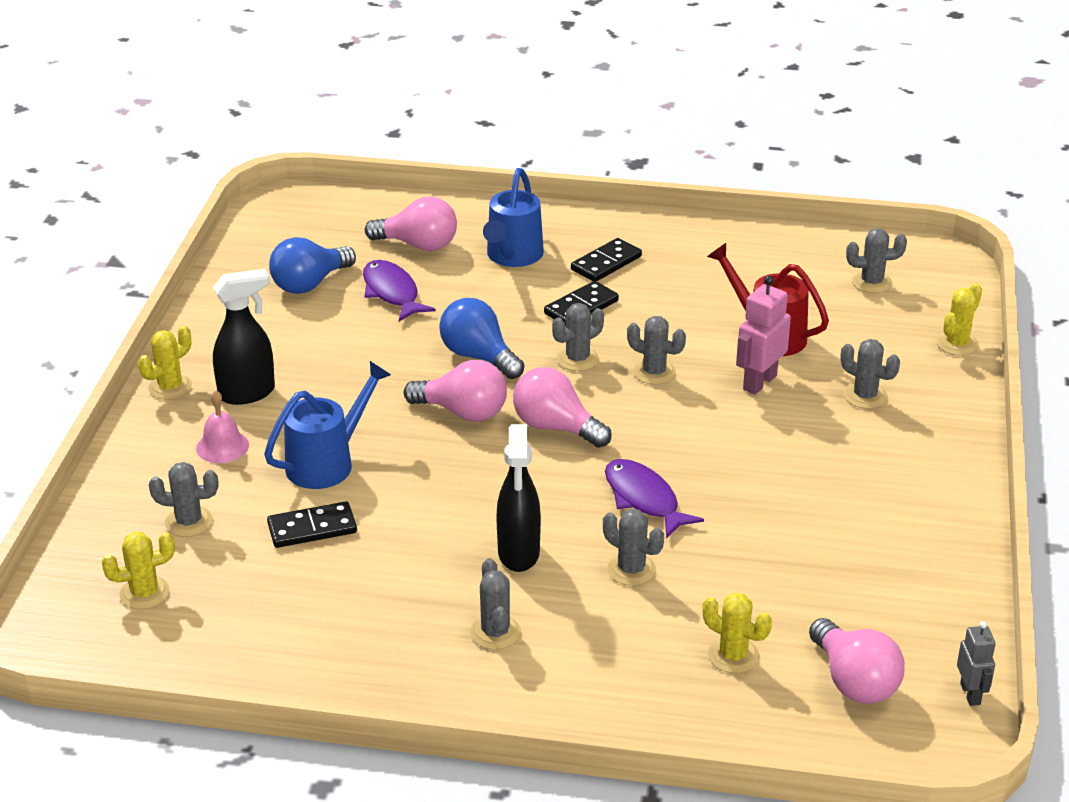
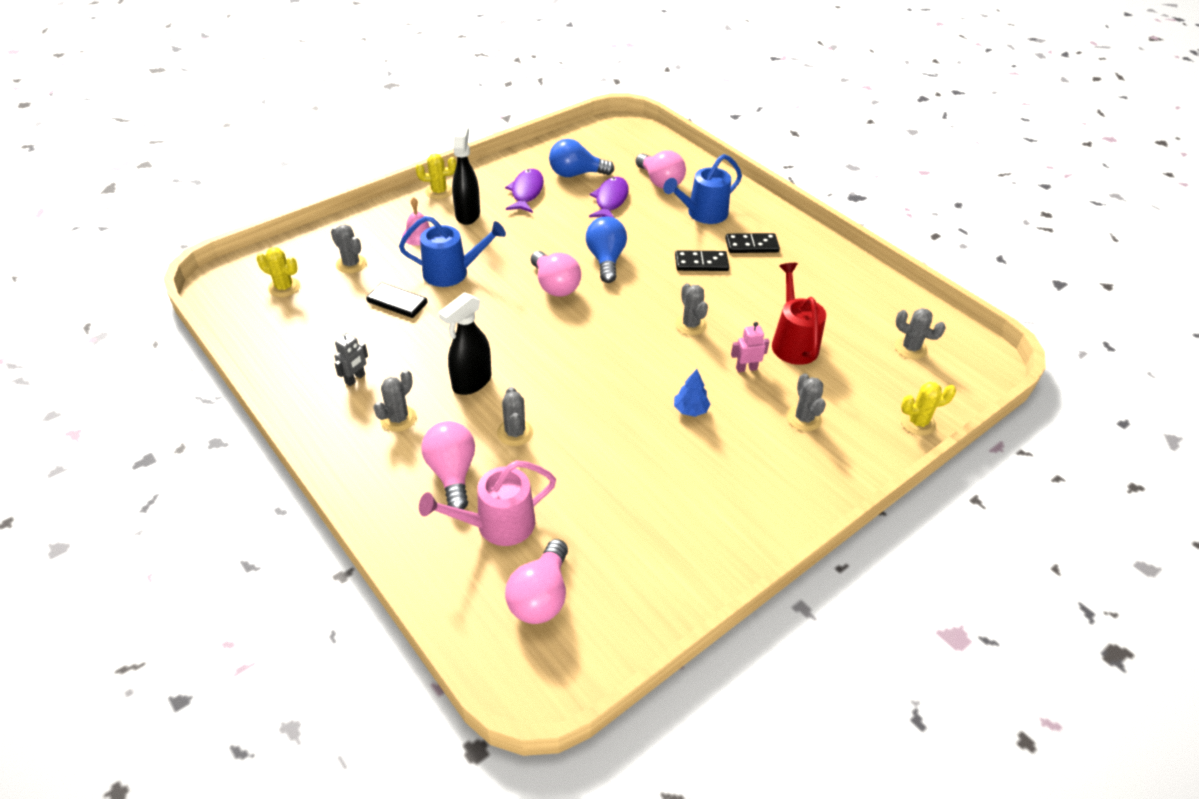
camera: 40 degrees right, 10 degrees up
black spray bottle [213,269,275,405] -> black spray bottle turned 105 degrees counterclockwise [452,125,480,225]
pink light bulb [513,367,612,448] -> pink light bulb moved to [421,421,475,510]
grey cactus [552,303,604,371] -> none
purple fish [605,459,704,538] -> purple fish moved to [505,169,544,213]
yellow cactus [702,593,772,673] -> pink watering can [419,460,556,546]
pink robot [736,275,791,395] -> pink robot [731,322,770,372], size x0.63
grey robot [957,621,995,706] -> grey robot moved to [334,331,368,386]
none -> blue tree [674,369,711,417]

